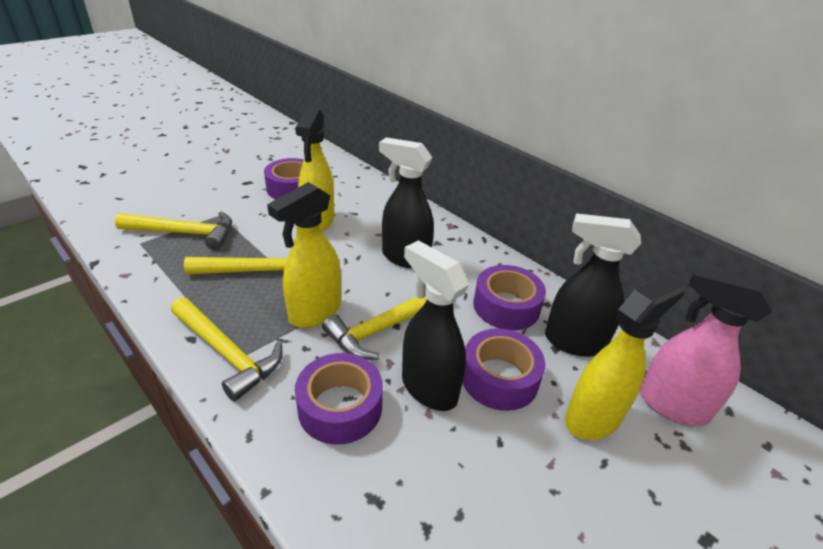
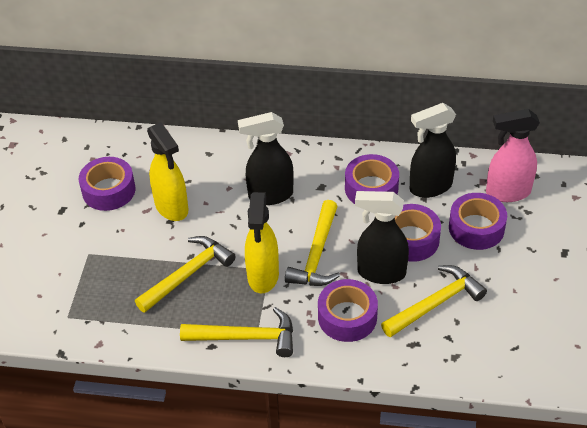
camera: 35 degrees left, 10 degrees up
yellow hammer [115,211,232,250] -> yellow hammer moved to [381,265,487,337]
yellow spray bottle [565,275,685,440] -> purple tape [449,193,507,250]

